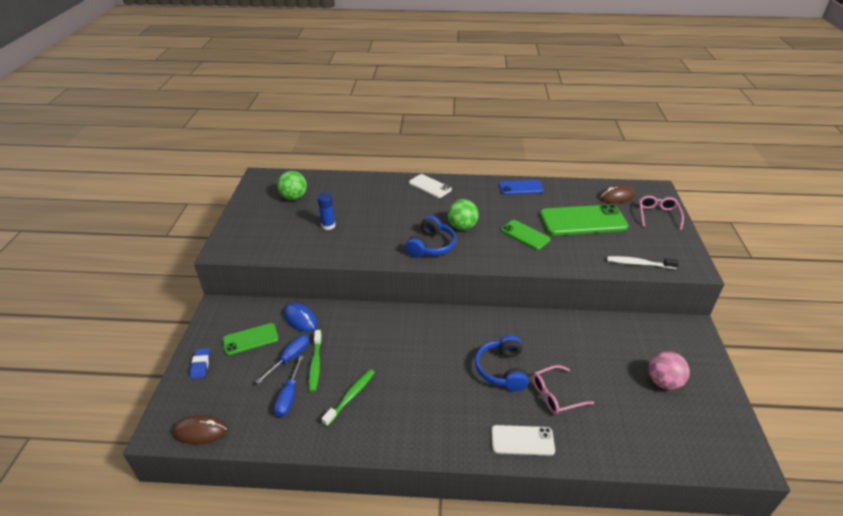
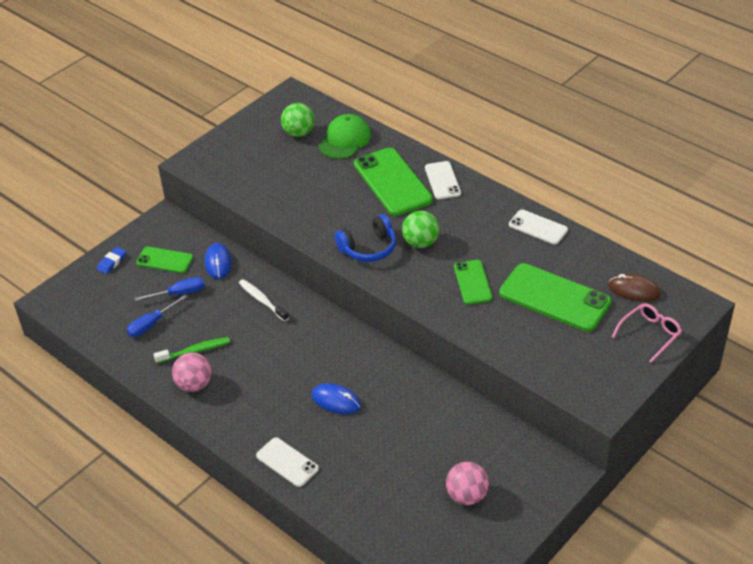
camera: 40 degrees right, 5 degrees up
brown mouse [172,415,227,445] -> none
green toothbrush [309,330,322,392] -> none
blue glue stick [317,193,335,230] -> none
blue headphones [475,335,529,391] -> blue mouse [312,383,361,414]
blue phone [499,180,544,195] -> white phone [509,209,568,244]
pink glasses [532,365,594,414] -> none
white toothbrush [607,256,679,269] -> white toothbrush moved to [239,279,289,322]
none -> pink ball [172,352,212,392]
none -> green cap [319,114,371,159]
none -> green phone [354,148,433,216]

